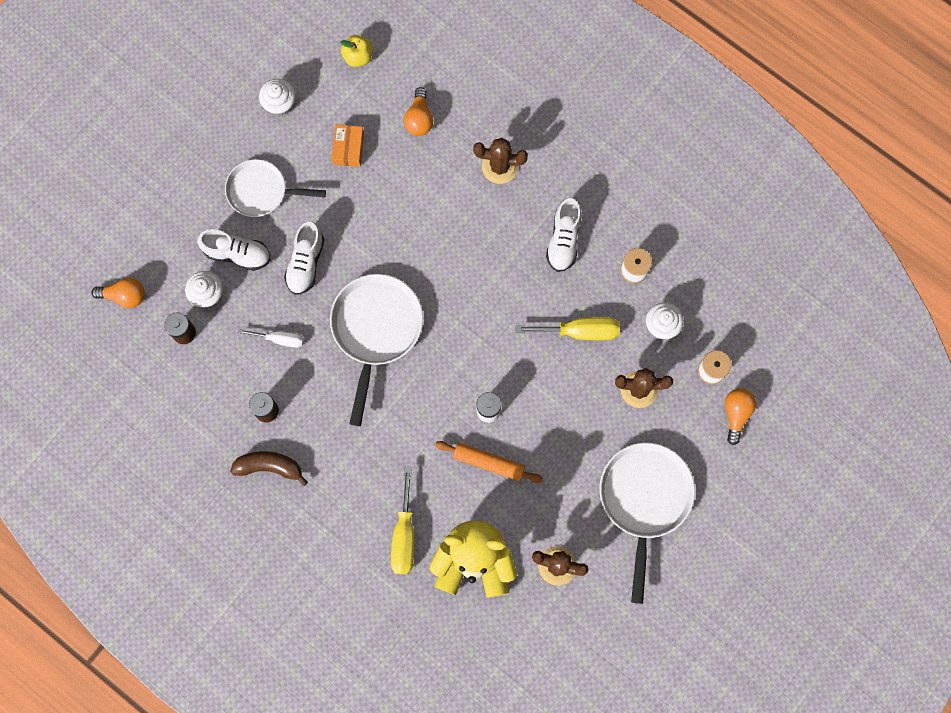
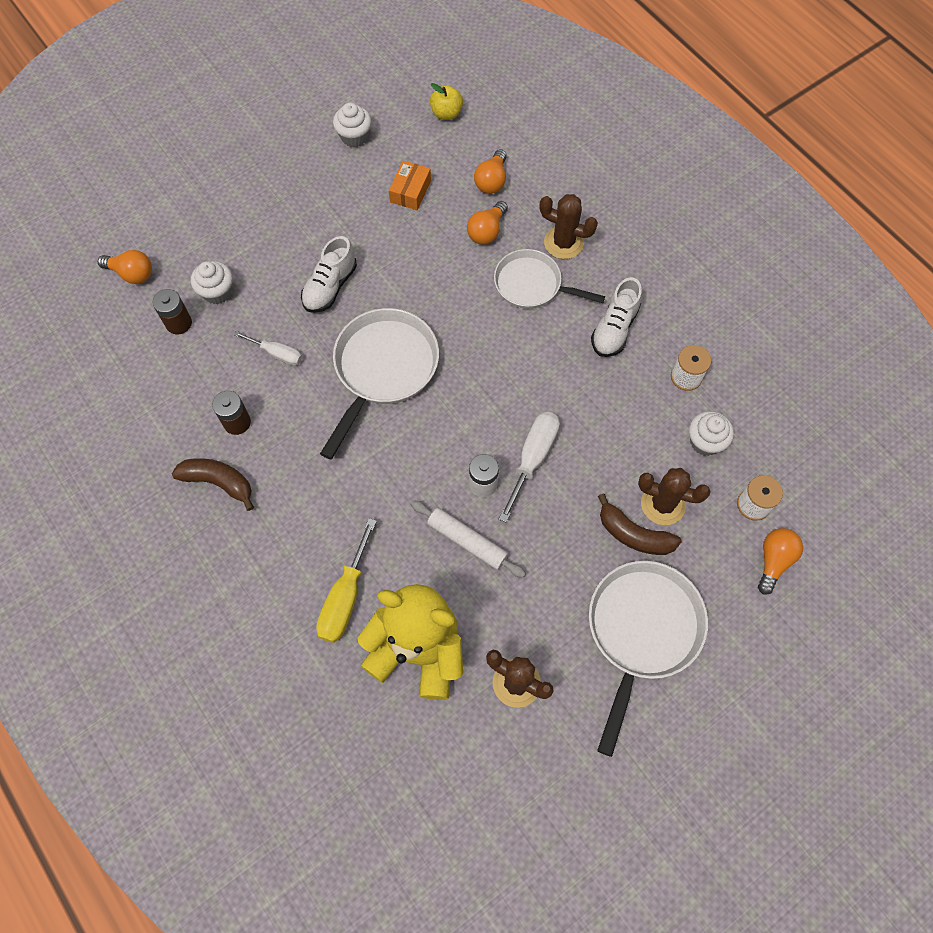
camera: 15 degrees right, 10 degrees down
white shoe [198,229,270,271] -> none
white pan [225,159,326,217] -> white pan moved to [494,249,605,309]
orange rolling pin [435,441,543,483] -> white rolling pin [411,500,526,578]
yellow screwdriver [515,317,620,340] -> none
none -> orange light bulb [467,201,508,244]
none -> white screwdriver [499,412,560,523]
none -> brown banana [598,493,682,555]

